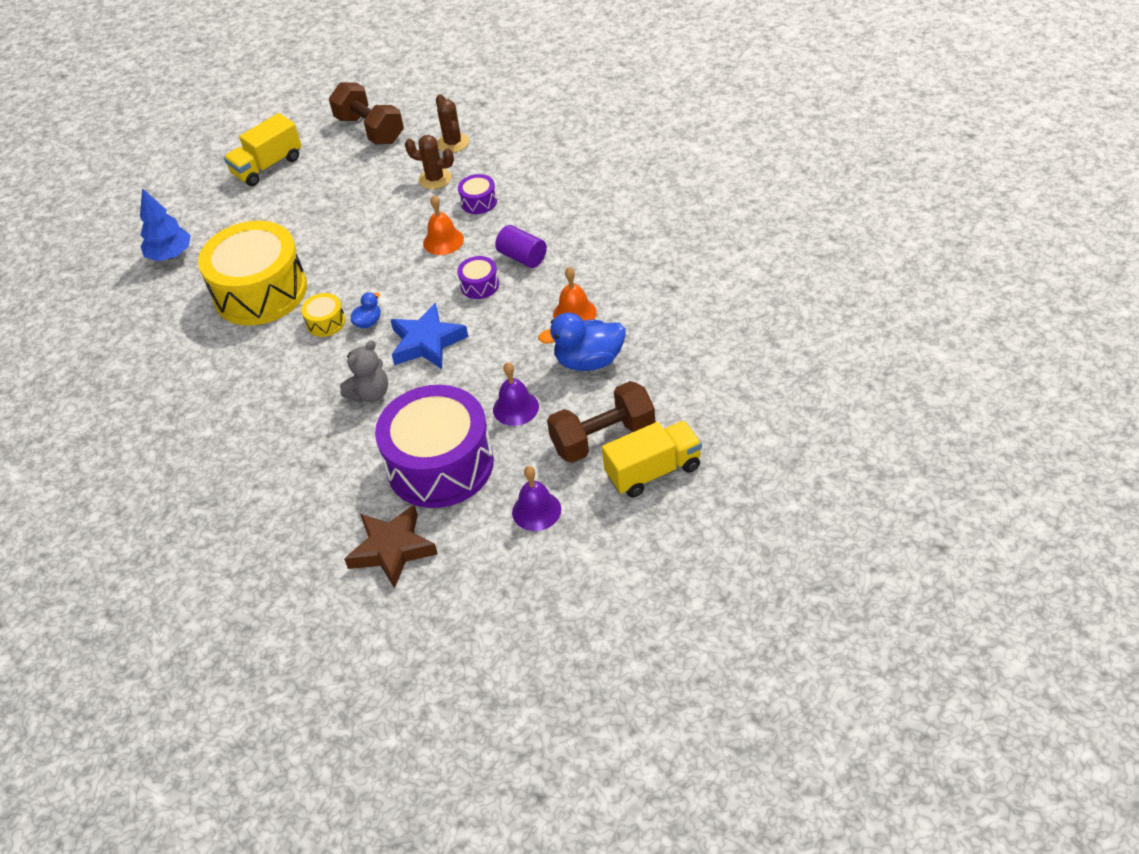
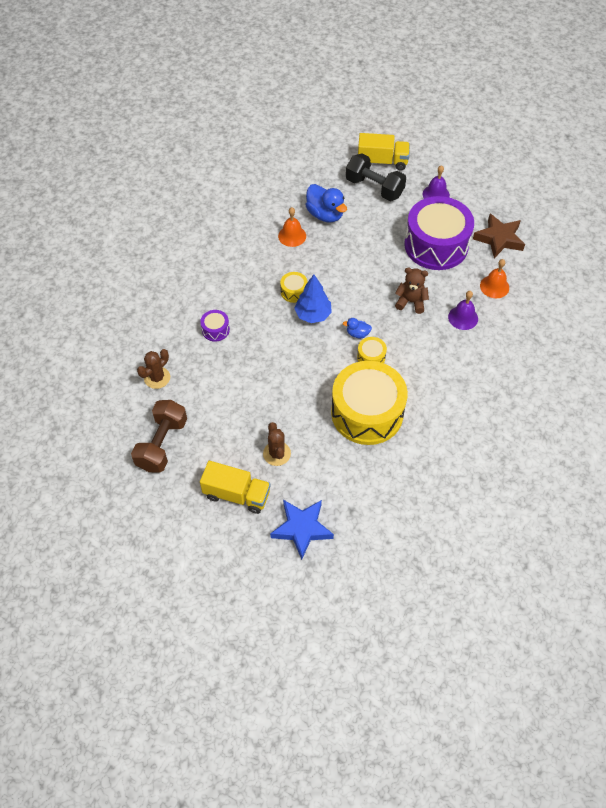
camera: 125 degrees left, 10 degrees up
blue tree [140,188,191,261] -> blue tree moved to [294,274,332,323]
grey teddy bear [340,340,388,403] -> brown teddy bear [395,268,429,314]
blue star [391,303,469,369] -> blue star moved to [270,500,334,560]
brown cactus [405,135,454,189] -> brown cactus moved to [263,422,291,466]
orange bell [423,195,464,255] -> orange bell moved to [480,259,509,298]
purple drum [457,256,499,299] -> yellow drum [280,272,308,303]
purple bell [493,362,539,426] -> purple bell moved to [448,291,478,330]
purple cylinder [495,225,547,268] -> none
brown dumbbell [547,381,655,463] -> black dumbbell [346,153,406,201]
yellow truck [602,421,702,497] -> yellow truck turned 150 degrees clockwise [358,133,410,171]

